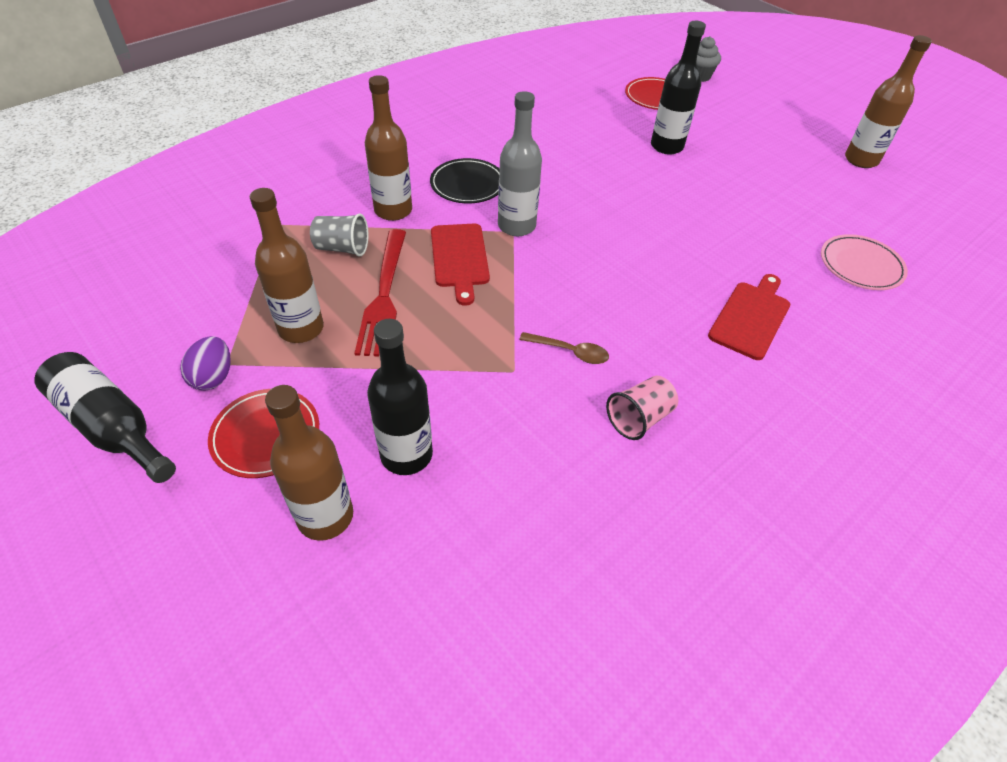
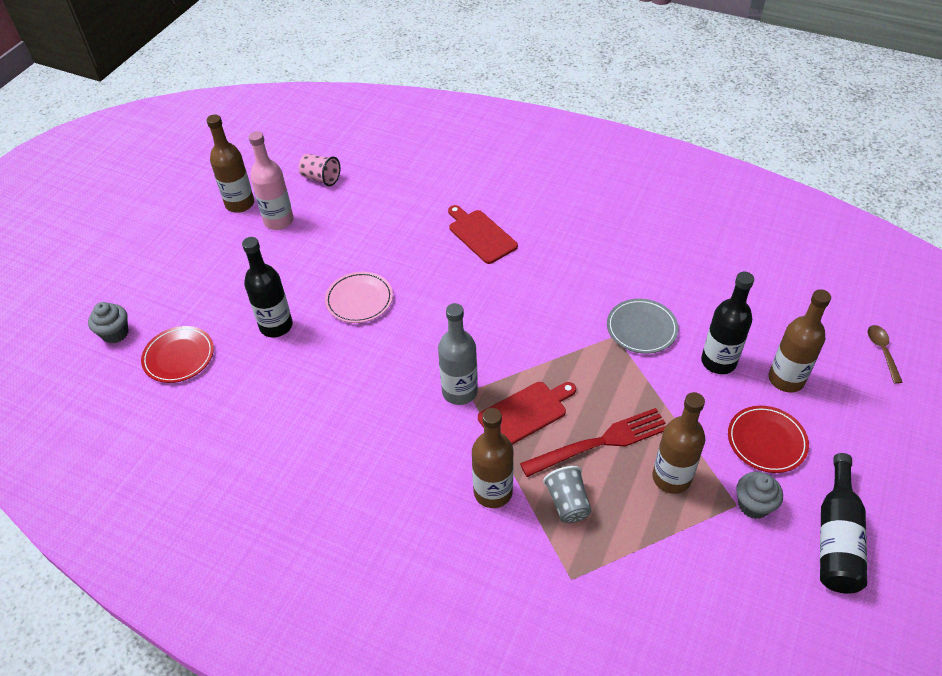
camera: 110 degrees left, 0 degrees up
purple egg [180,336,231,391] -> grey cupcake [736,472,783,519]
black plate [430,158,500,203] -> none
brown spoon [519,332,609,364] -> brown spoon moved to [868,325,903,384]
pink cup [606,376,678,440] -> pink cup moved to [299,154,341,186]
red cutting board [708,274,790,360] -> red cutting board turned 45 degrees clockwise [448,205,518,264]
pink plate [821,234,908,290] -> pink plate moved to [325,272,393,323]
none -> pink bottle [249,131,294,230]
none -> grey plate [607,299,679,354]

